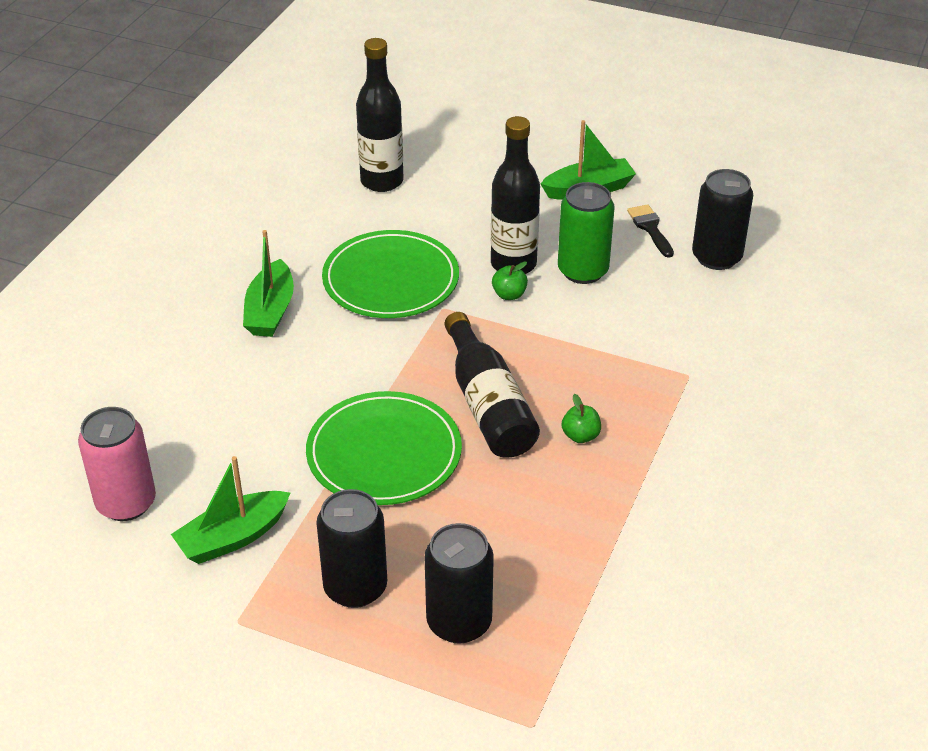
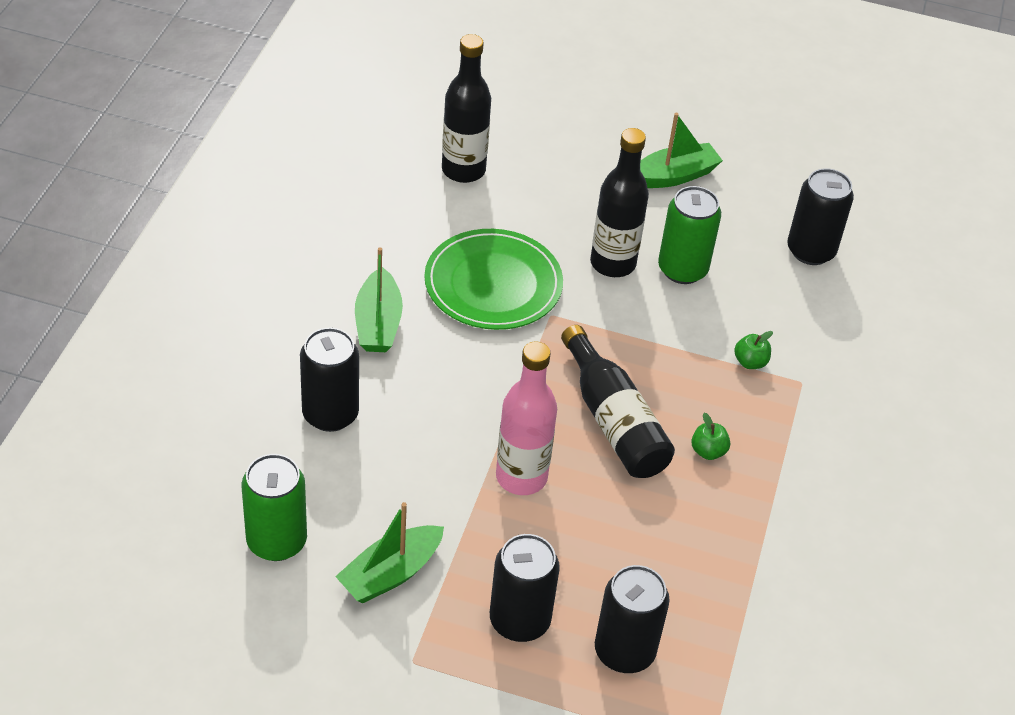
camera: 10 degrees left, 5 degrees up
pink can [78,407,156,521] -> green can [242,454,307,561]
green plate [306,391,462,505] -> pink bottle [496,342,557,495]
green apple [492,261,528,300] -> green apple moved to [734,331,773,369]
black brush [627,204,674,258] -> none
none -> black can [300,328,359,432]

